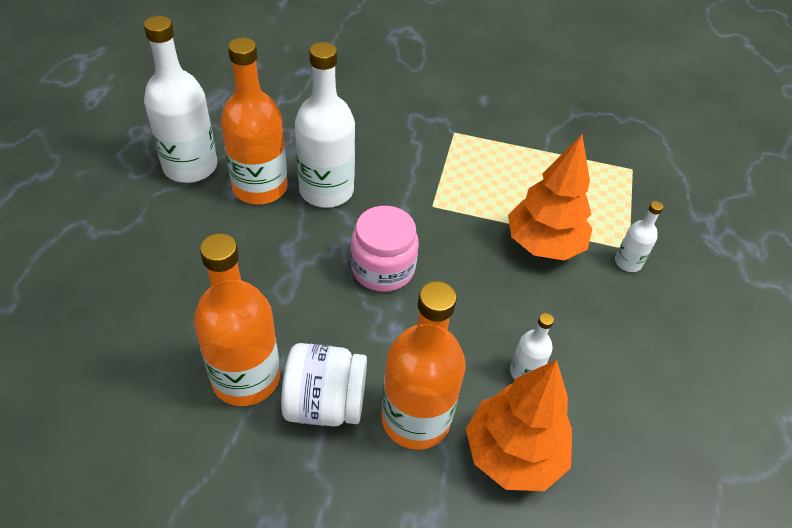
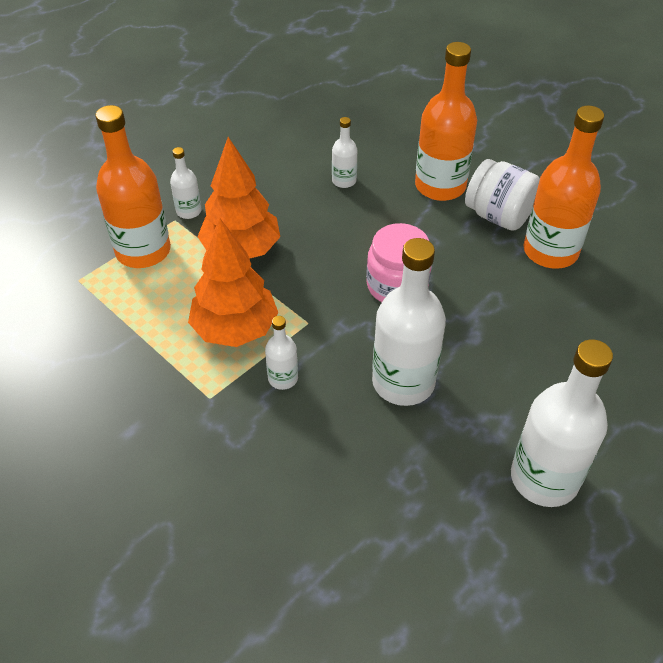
camera: 145 degrees left, 0 degrees up
orange bottle [221,38,288,204] -> orange bottle moved to [96,105,171,268]
orange tree [466,360,572,491] -> orange tree moved to [188,218,278,347]
none -> white bottle [265,316,298,390]

